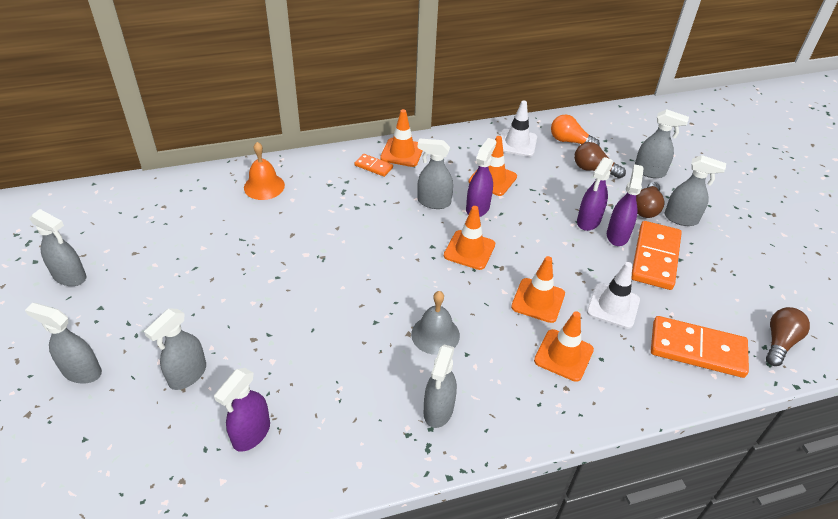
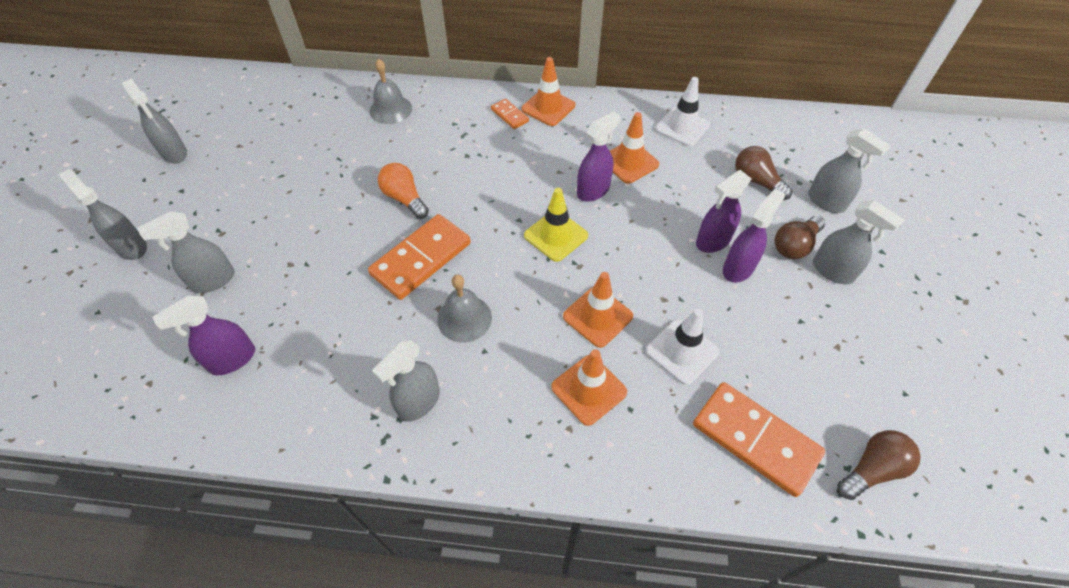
camera: 25 degrees right, 10 degrees up
orange bell [244,142,285,200] -> grey bell [370,59,412,124]
grey spray bottle [417,139,453,209] -> none
orange traffic cone [444,206,495,270] -> yellow traffic cone [524,188,588,262]
orange light bulb [551,114,600,145] -> orange light bulb moved to [378,163,429,219]
orange domino [631,221,682,290] -> orange domino moved to [368,214,471,300]

